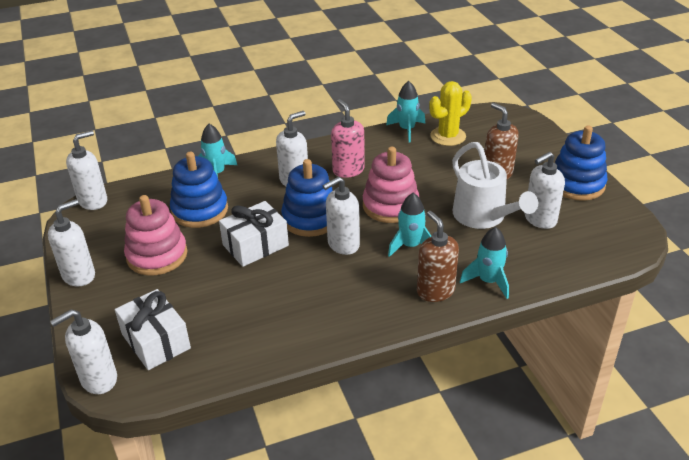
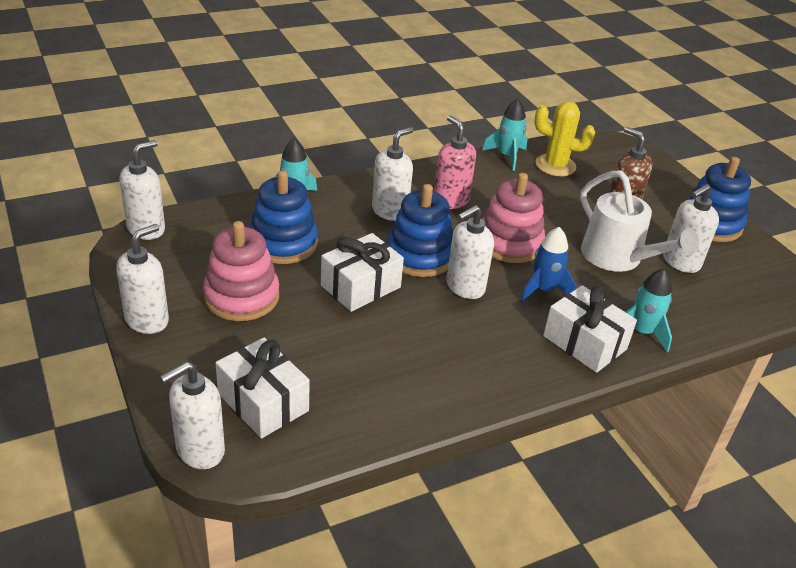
camera: 10 degrees left, 0 degrees up
turquoise rocket [388,193,432,257] -> blue rocket [520,227,577,302]
brown soap dispenser [417,211,459,302] -> white gift [543,285,637,373]
yellow cactus [429,81,472,146] -> yellow cactus turned 60 degrees clockwise [534,101,595,176]

